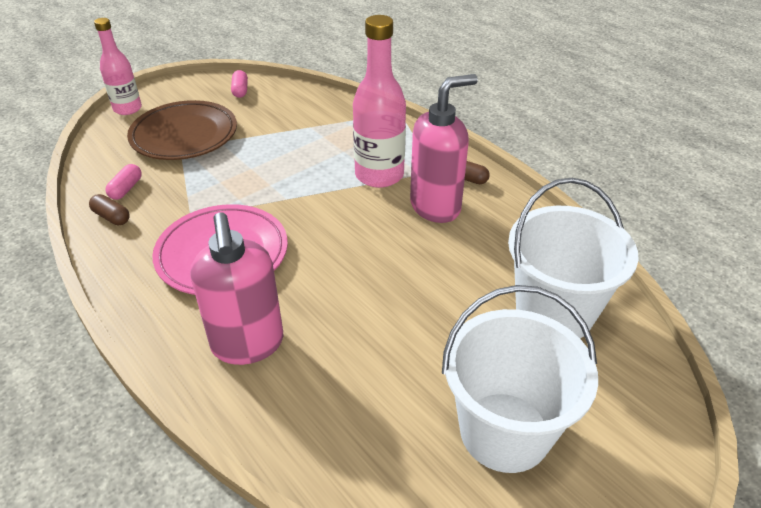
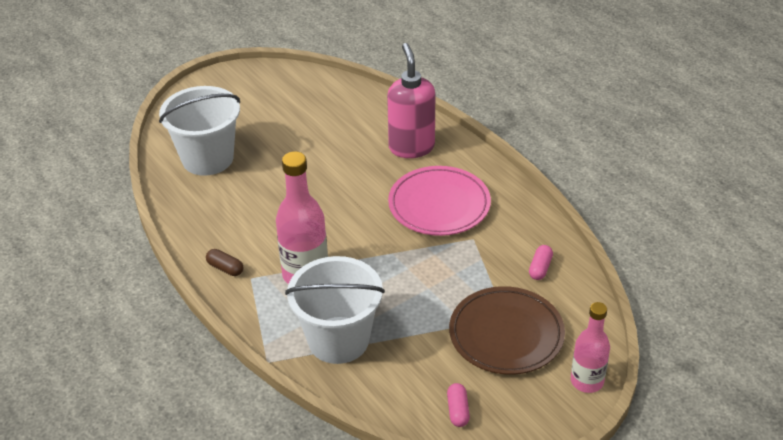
camera: 175 degrees left, 0 degrees up
brown capsule [89,194,130,225] -> none
pink soap dispenser [410,74,478,223] -> none
white bucket [442,285,598,473] -> white bucket moved to [285,256,385,364]

